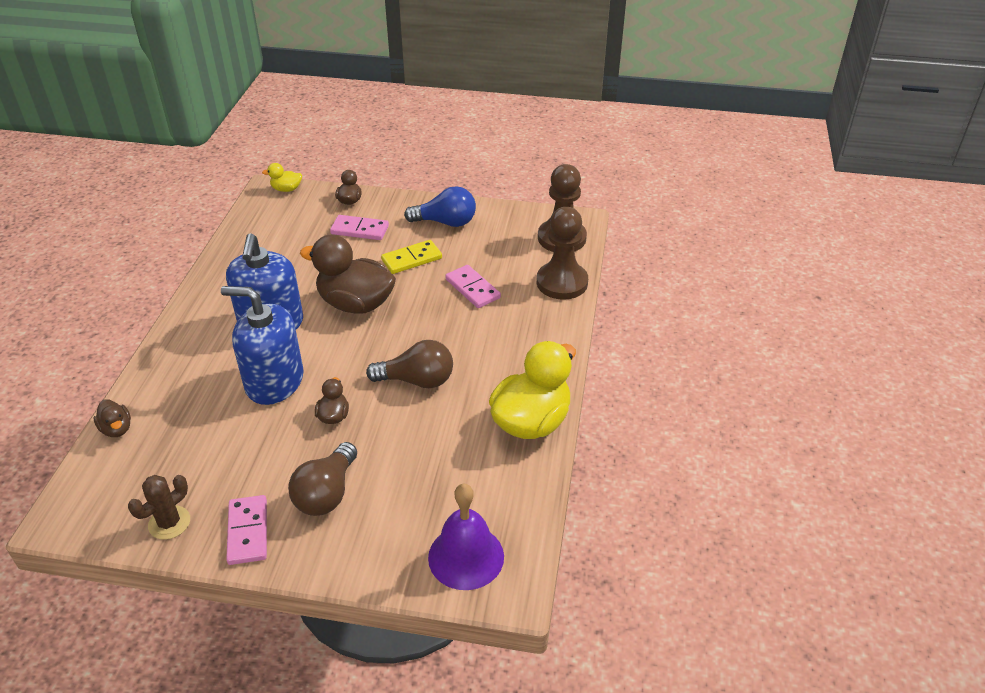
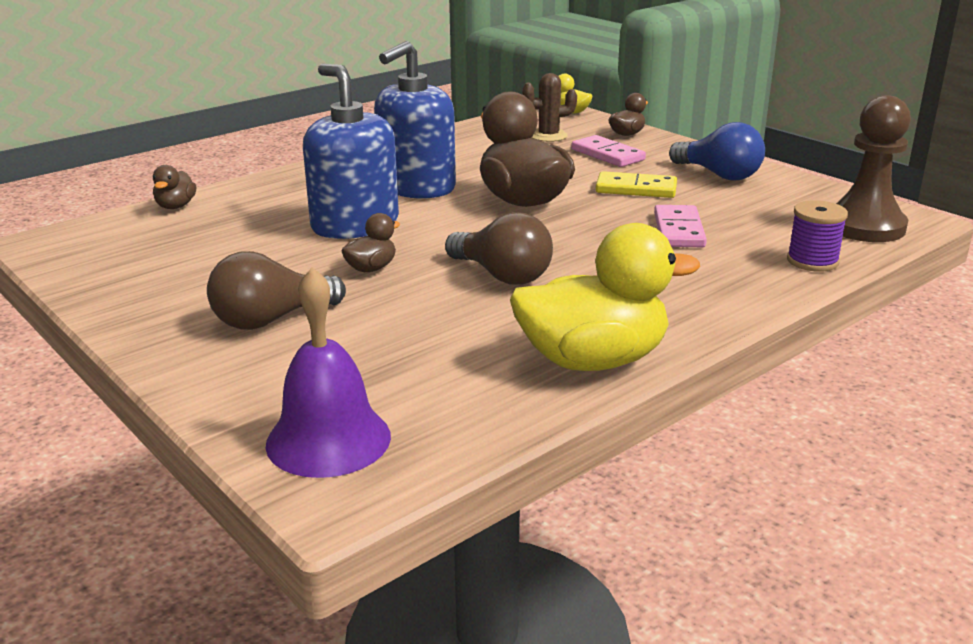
camera: 40 degrees right, 15 degrees down
brown cactus [128,475,190,540] -> brown cactus moved to [522,73,577,142]
pink domino [226,495,267,565] -> none
brown pawn [537,207,588,300] -> purple spool [787,200,848,272]

